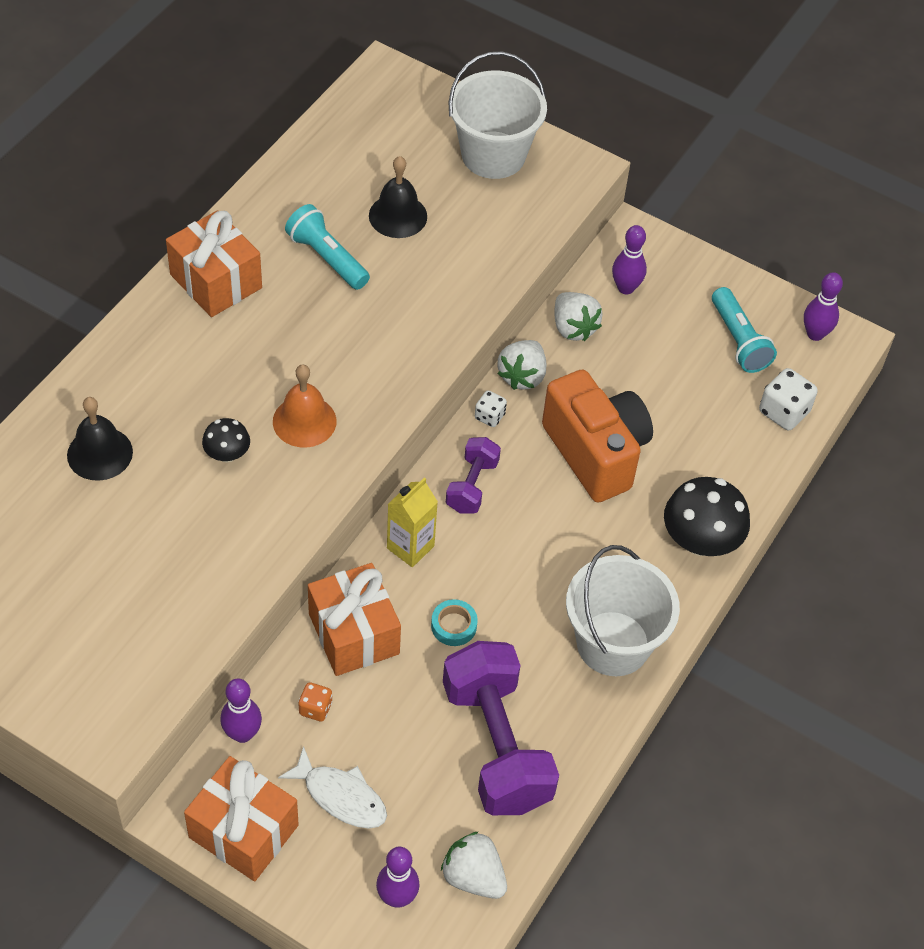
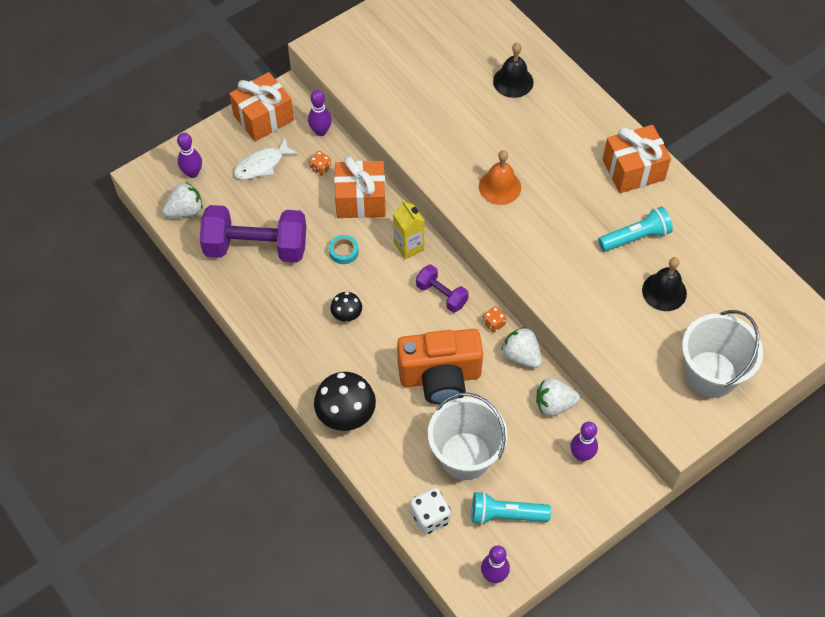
camera: 115 degrees right, 5 degrees up
black mushroom [202,418,250,462] -> black mushroom moved to [330,292,362,322]
white dice [475,391,507,427] -> orange dice [483,306,506,333]
white bucket [566,545,680,676] -> white bucket moved to [428,393,507,480]

